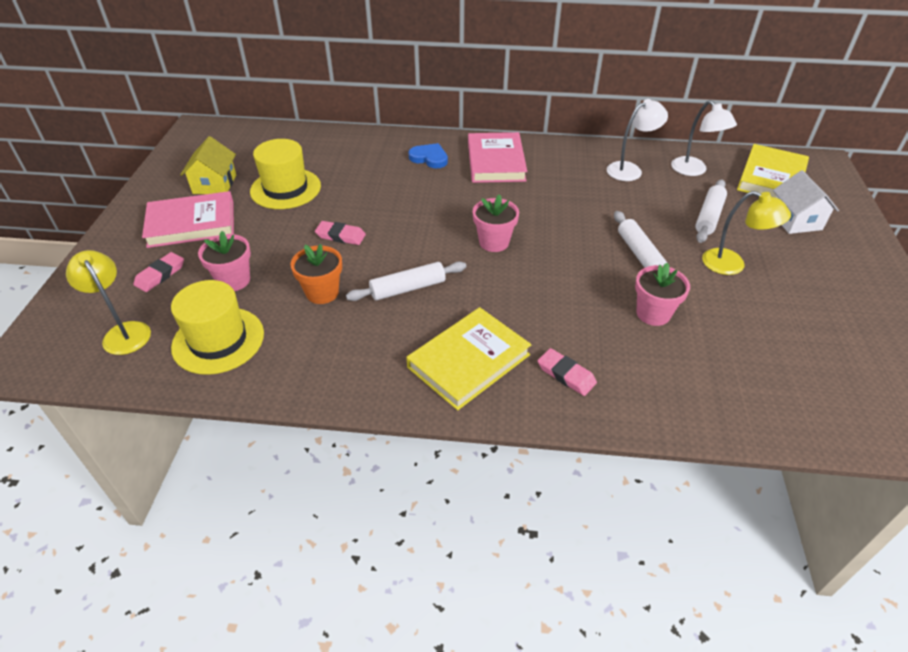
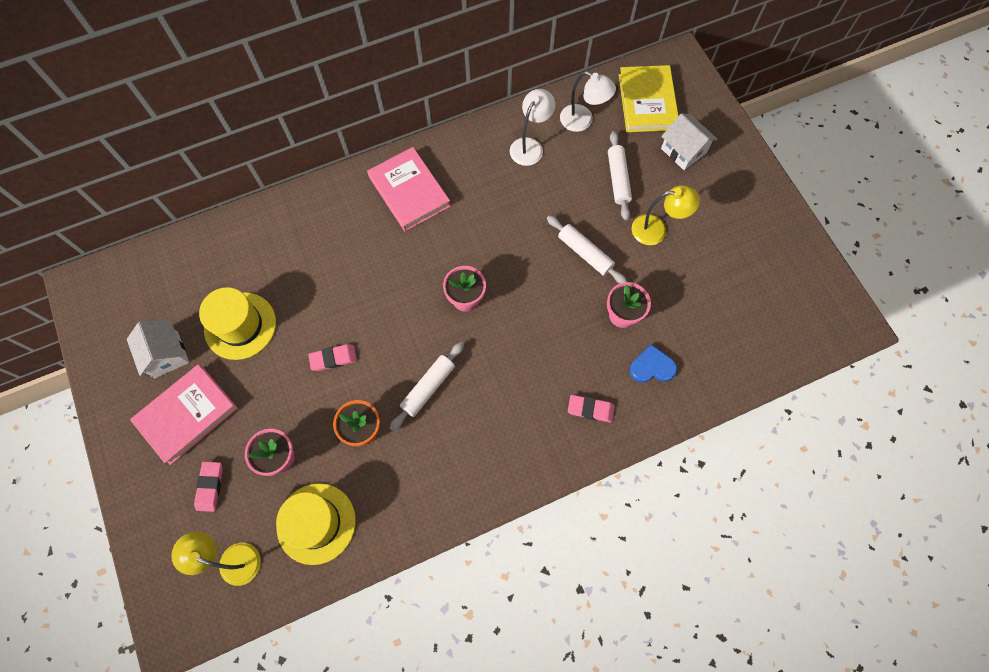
camera: 30 degrees left, 25 degrees up
yellow house [180,136,236,194] -> white house [127,320,189,378]
yellow book [406,307,532,410] -> none
blue heart [408,143,448,168] -> blue heart moved to [630,344,677,383]

